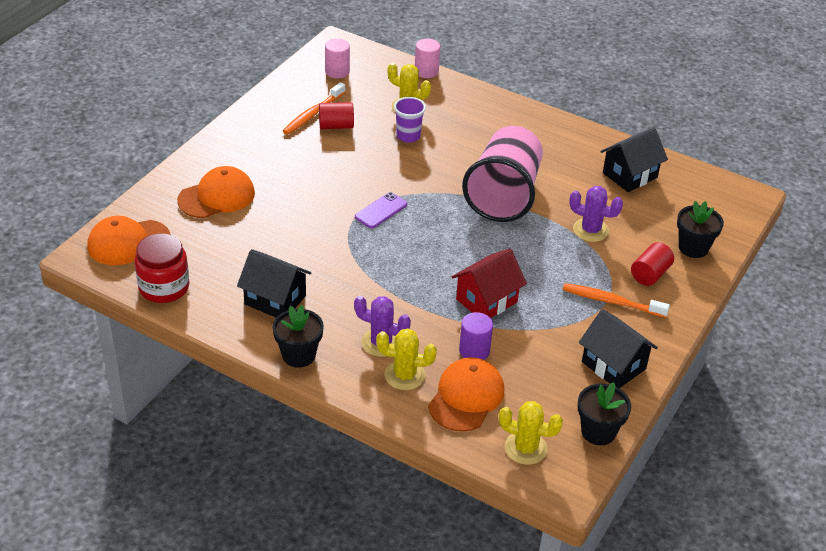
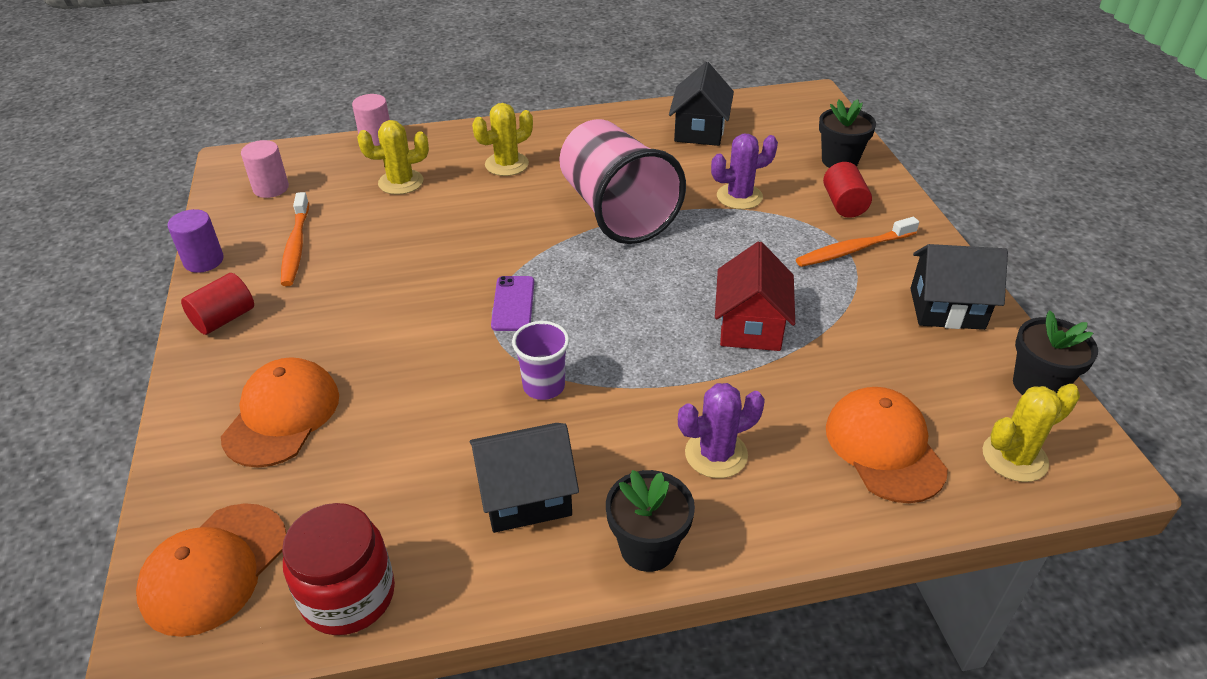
camera: 40 degrees left, 0 degrees up
red cylinder [319,102,354,129] -> red cylinder moved to [181,273,254,335]
yellow cactus [376,328,437,390] -> yellow cactus moved to [472,103,533,176]
purple cup [394,97,426,143] -> purple cup moved to [512,321,569,400]
purple cylinder [459,312,493,360] -> purple cylinder moved to [168,209,224,273]

